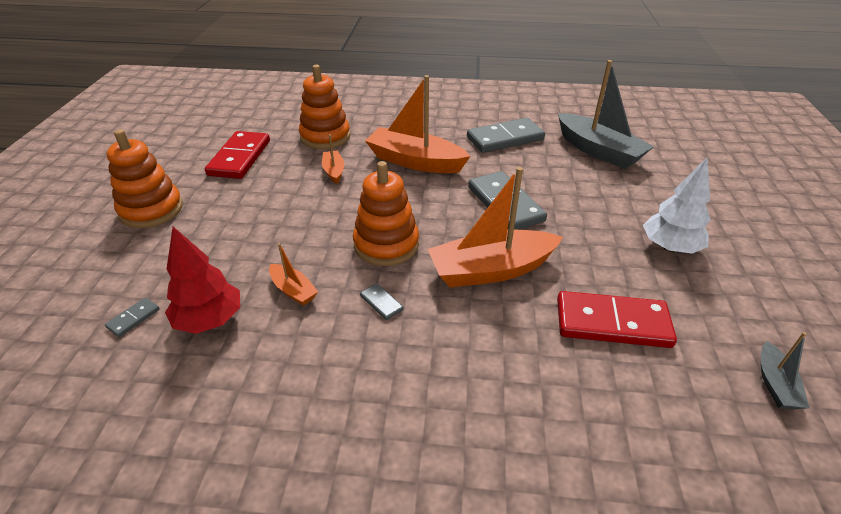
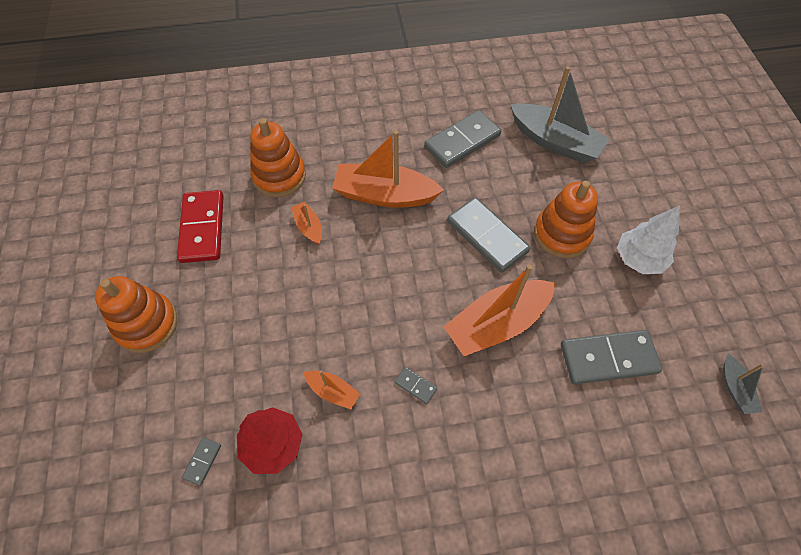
camera: 15 degrees left, 20 degrees up
orange stacking toy [353,161,419,266] -> orange stacking toy moved to [534,180,598,258]
red domino [557,291,677,348] -> grey domino [561,330,662,384]

